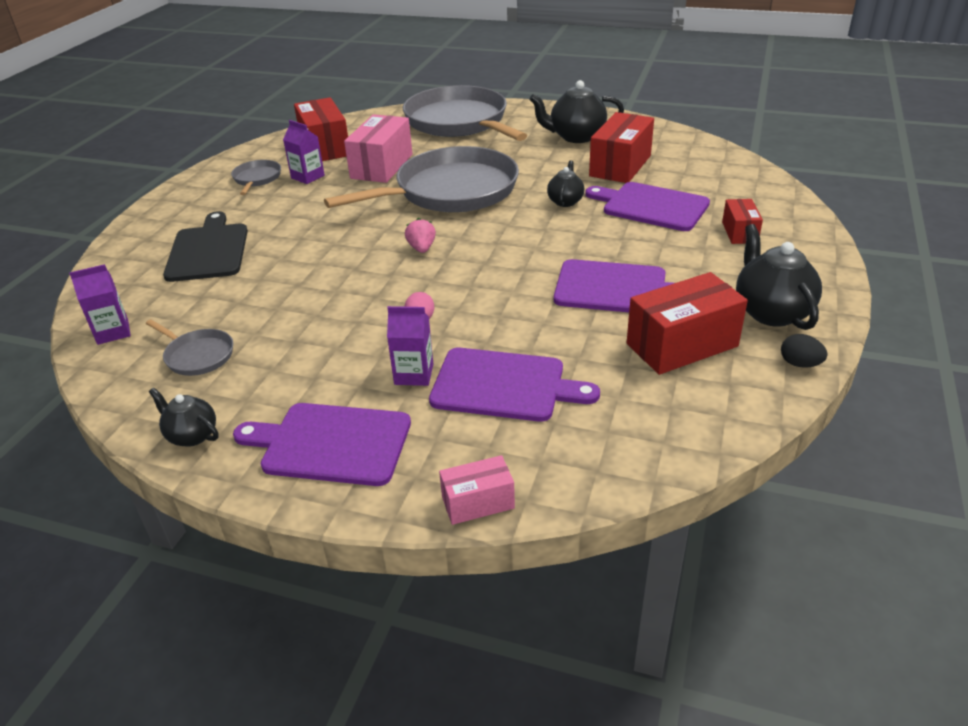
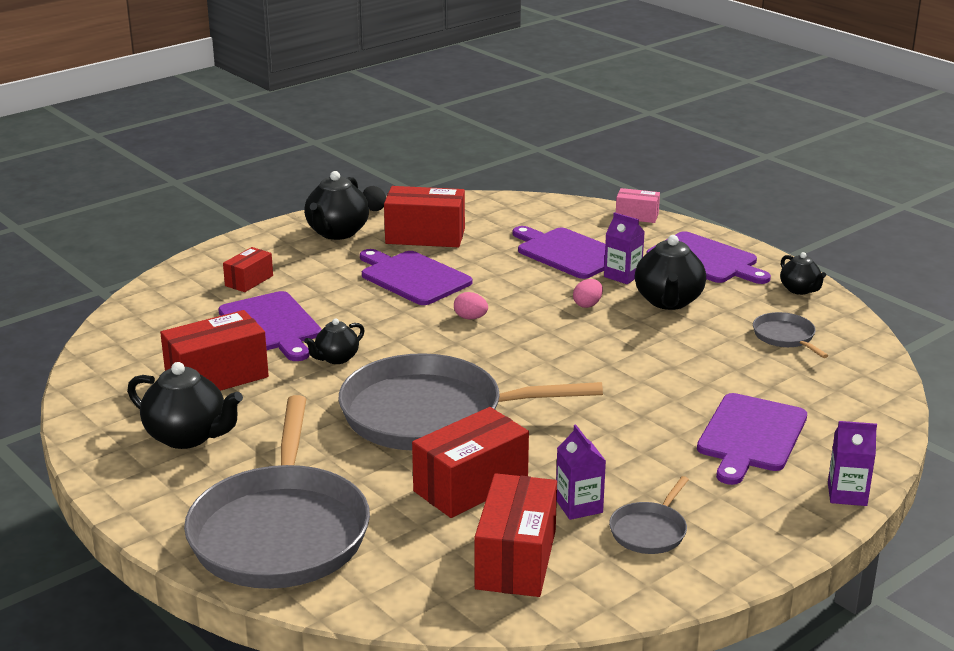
camera: 150 degrees left, 10 degrees down
purple carton [69,264,131,345] -> purple carton moved to [828,421,877,506]
black cutting board [163,211,248,282] -> purple cutting board [697,393,807,485]
pink box [344,114,412,183] -> red box [412,407,529,518]
pink strawberry [405,218,436,253] -> none
none -> pink egg [454,292,488,319]
none -> black teapot [635,235,706,310]

